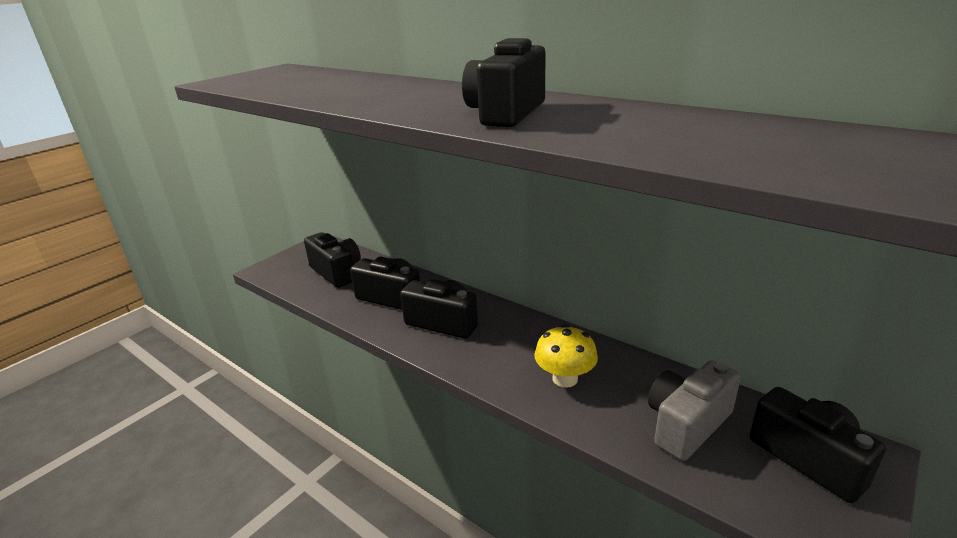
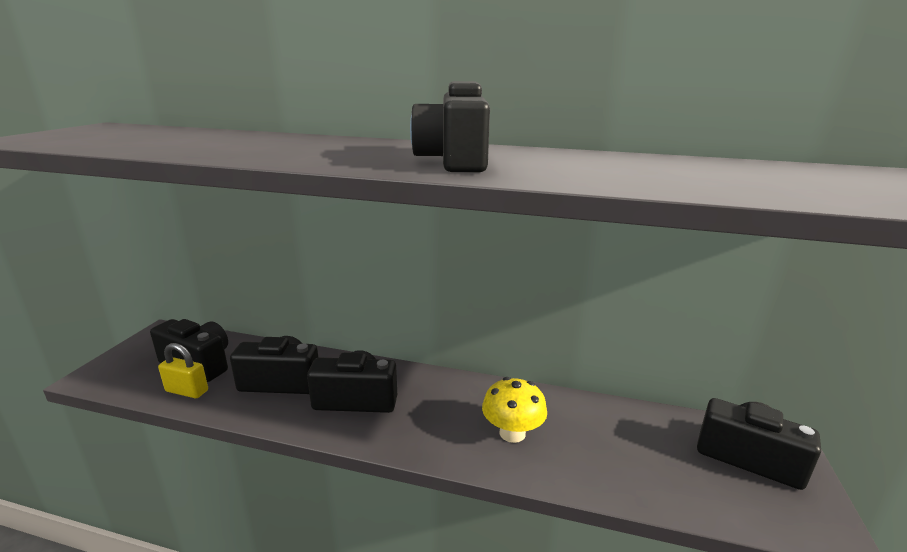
camera: 25 degrees left, 5 degrees down
grey camera [648,360,741,461] -> none
none -> yellow padlock [158,343,208,398]

